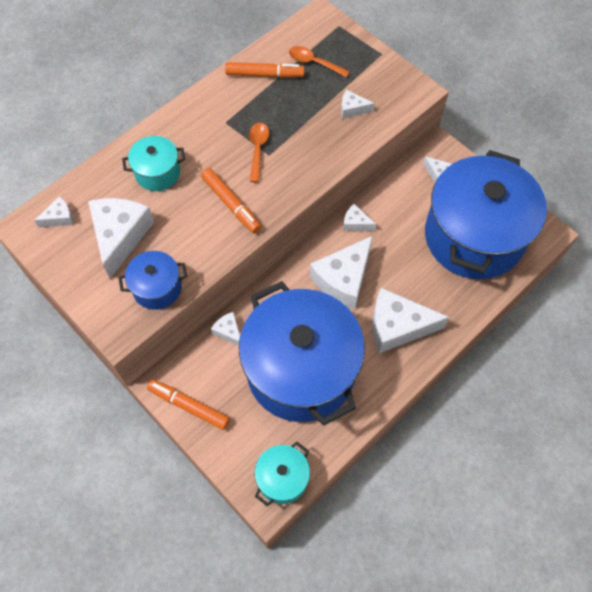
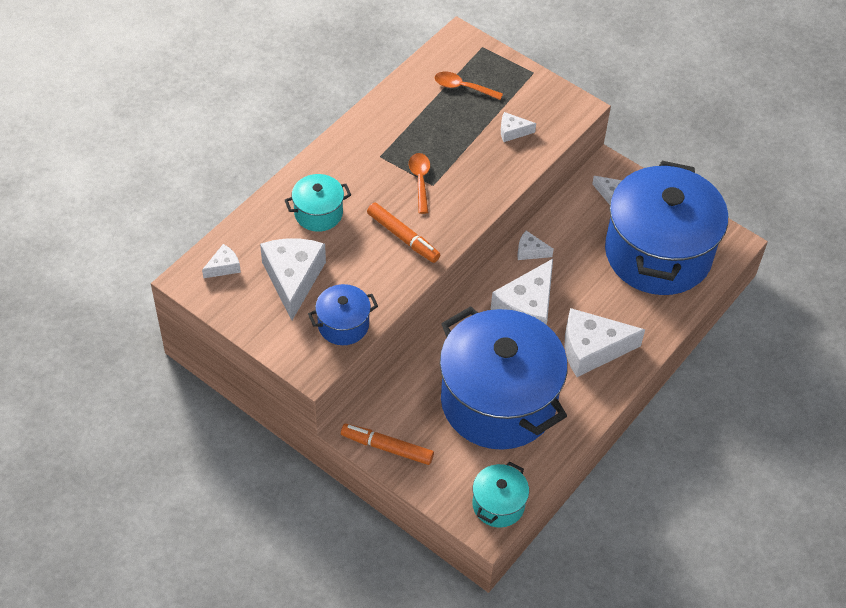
camera: 10 degrees left, 10 degrees down
white cheese [211,312,240,346] -> none
orange marker [225,62,304,78] -> none

